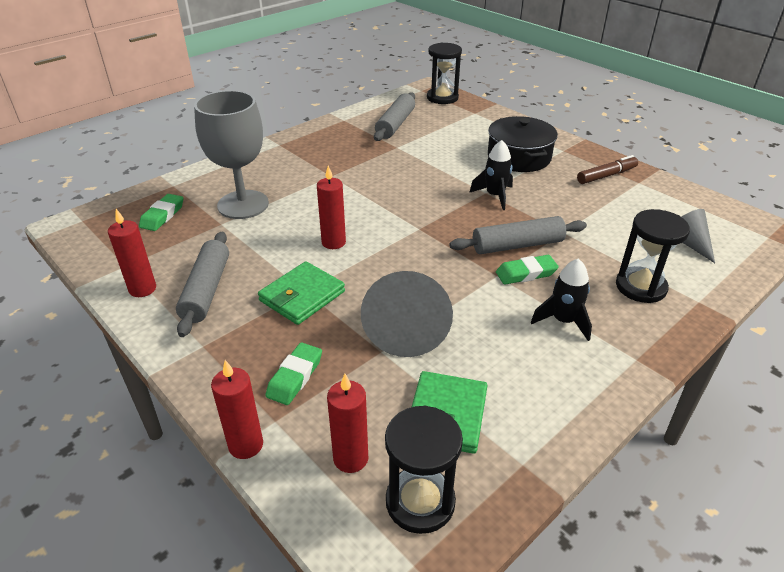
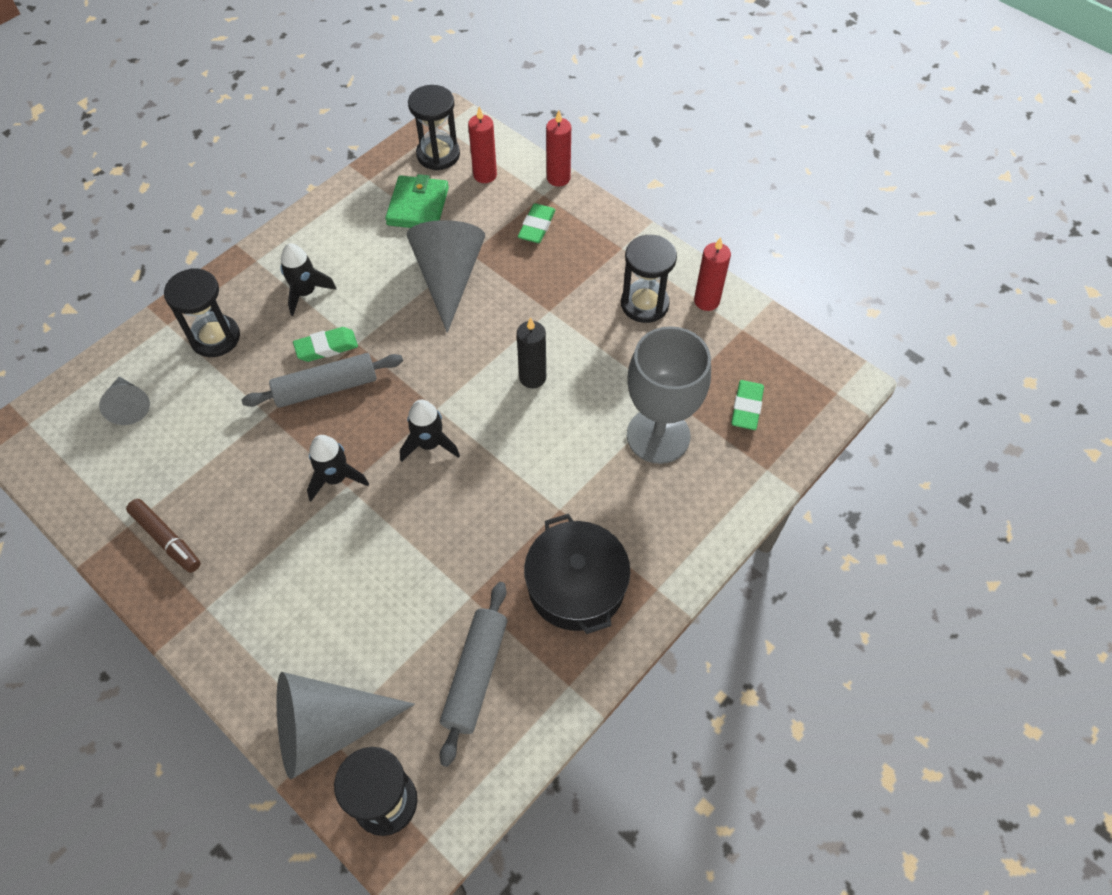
camera: 175 degrees right, 20 degrees up
grey rolling pin [176,232,229,337] -> black hourglass [621,235,677,323]
green wallet [258,261,345,325] -> none
red candle [317,166,346,249] -> black candle [517,317,546,388]
black pot [488,116,558,172] -> black pot moved to [524,514,630,634]
brown marker [577,155,638,184] -> brown marker turned 105 degrees counterclockwise [126,499,201,573]
none -> grey cone [276,672,415,780]
none -> black rocket [400,399,460,462]

